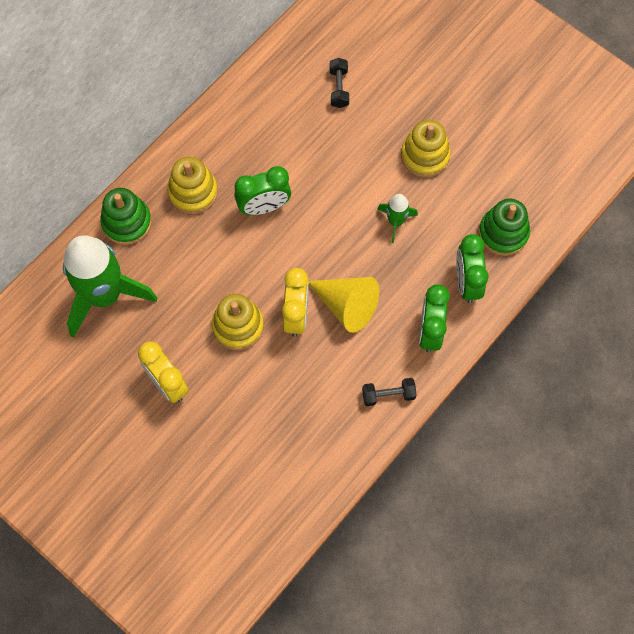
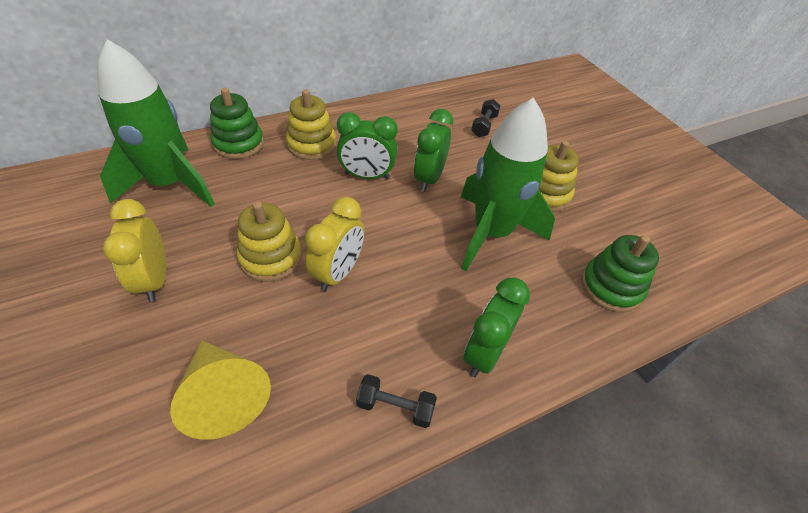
camera: 20 degrees right, 20 degrees down
yellow cone [308,277,379,333] -> yellow cone moved to [170,340,271,440]
green rocket [378,194,418,243] -> green rocket [461,97,555,271], size x2.22
green clock [456,234,488,303] -> green clock moved to [414,109,453,192]

